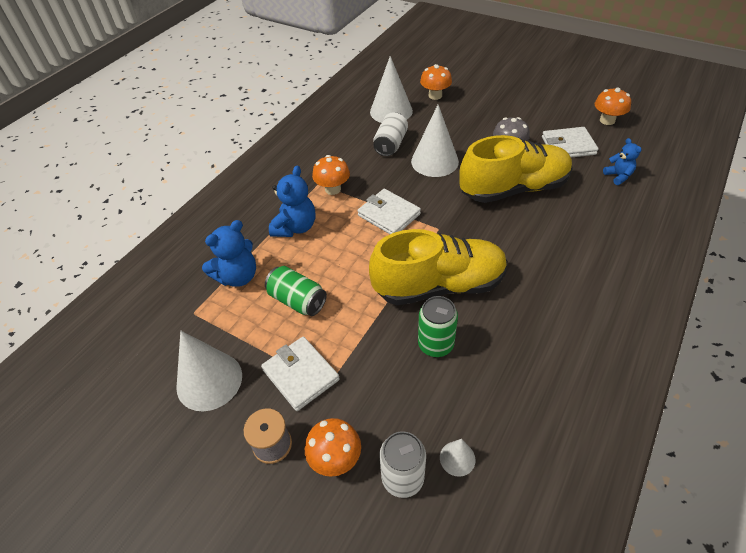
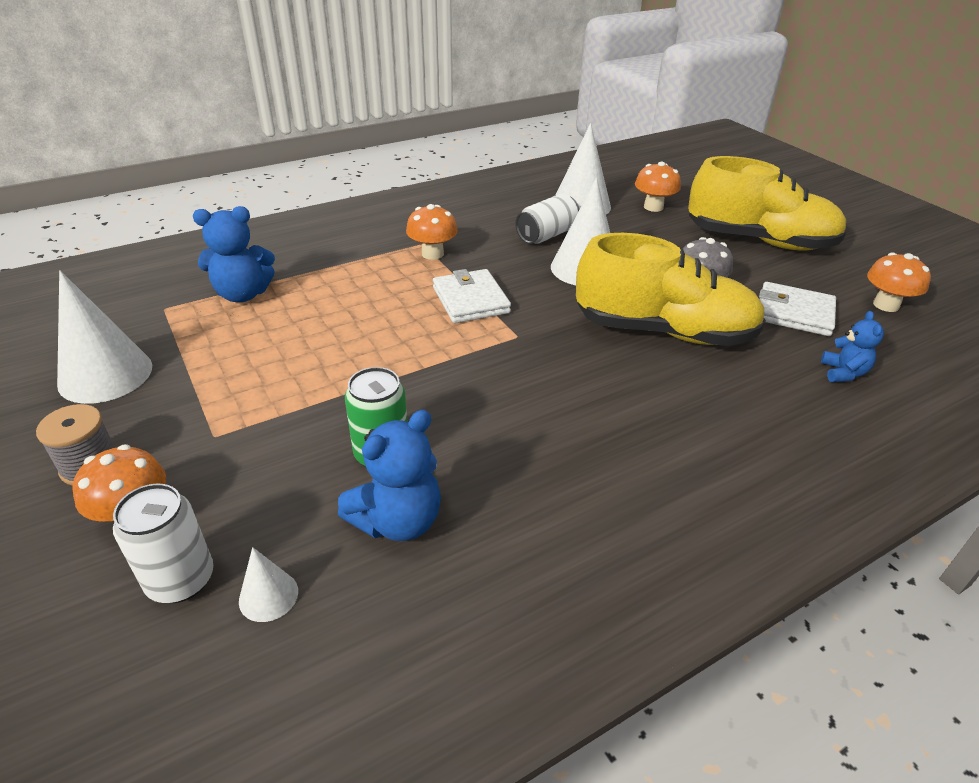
camera: 25 degrees right, 10 degrees down
white wallet [261,337,340,411] -> none
green can [265,266,327,316] -> none
blue teddy bear [269,166,315,237] -> blue teddy bear moved to [338,410,441,541]
yellow shoe [369,229,507,305] -> yellow shoe moved to [688,156,847,250]

